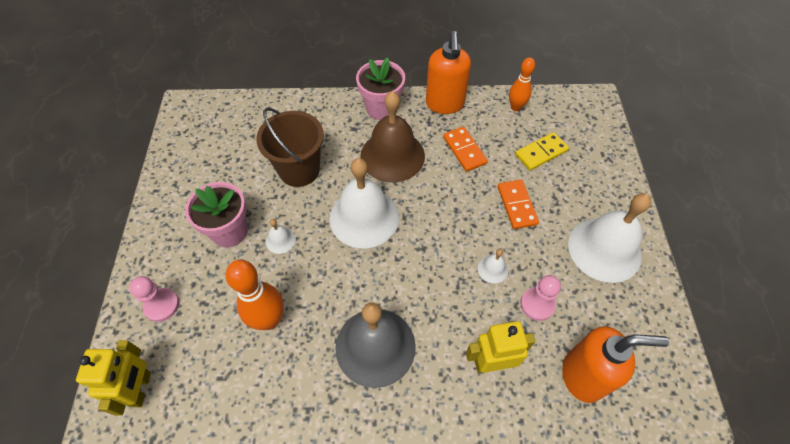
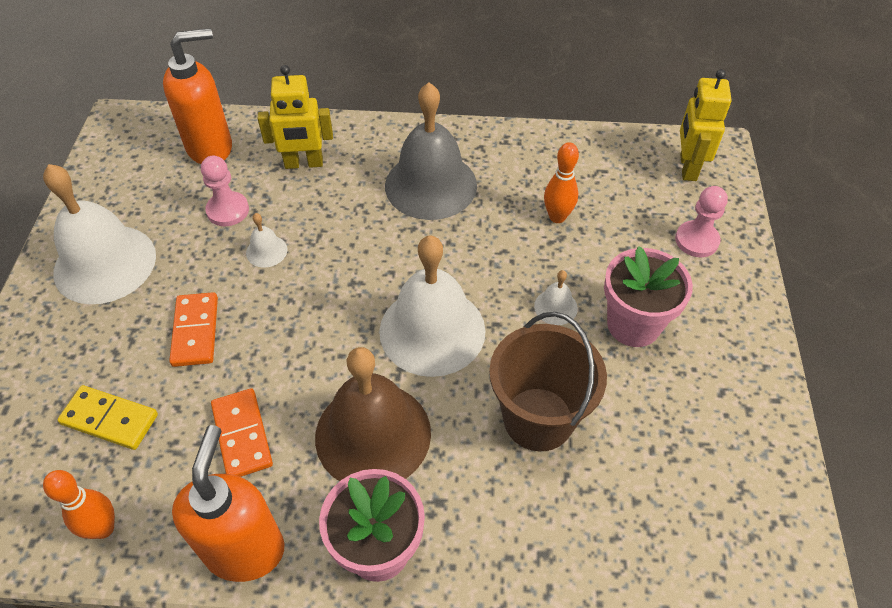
camera: 175 degrees left, 5 degrees down
orange bowling pin [226,260,284,330] -> orange bowling pin [544,142,579,223], size x0.64
yellow domino [515,132,569,170] -> yellow domino turned 45 degrees clockwise [57,385,158,450]
orange soap dispenser [562,326,669,403] -> orange soap dispenser turned 150 degrees clockwise [163,28,232,164]

